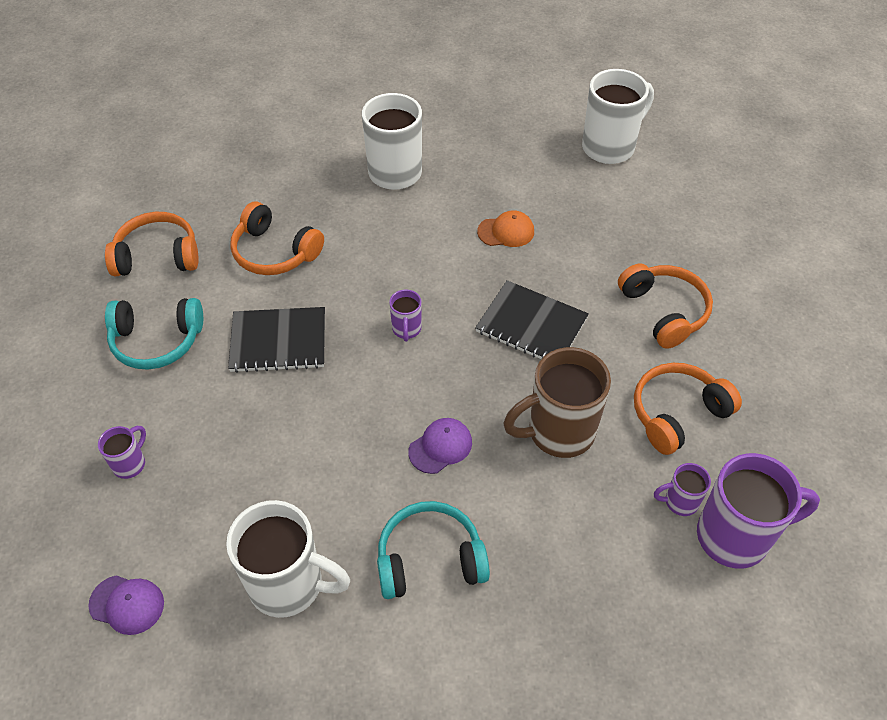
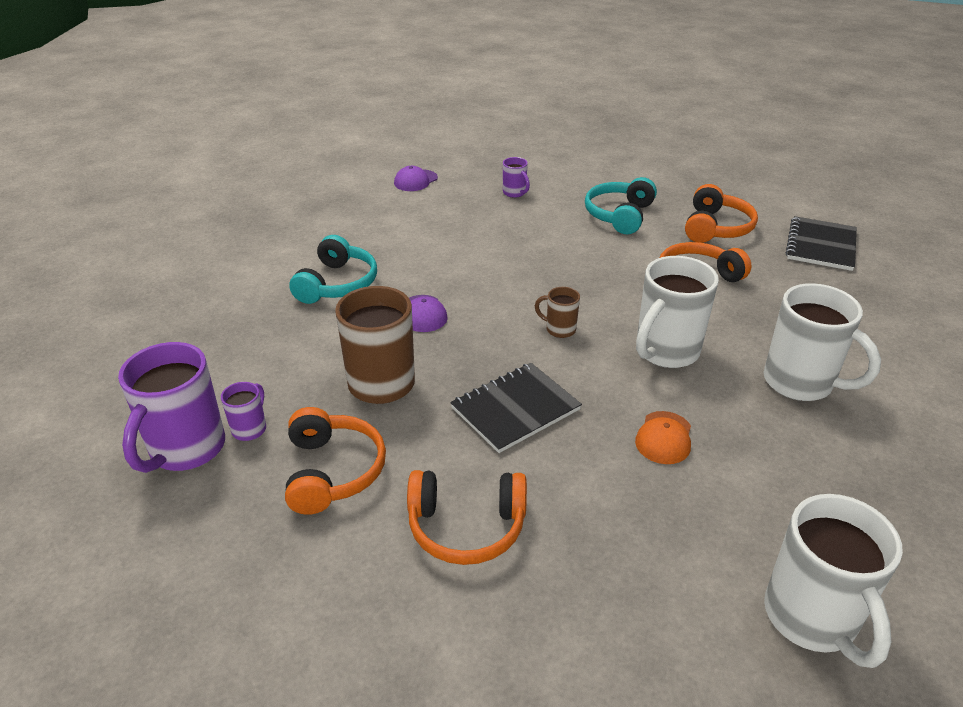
camera: 115 degrees right, 15 degrees down
white mug [226,500,350,618] -> white mug moved to [636,256,719,368]
black notebook [228,307,325,373] -> black notebook moved to [786,216,857,271]
purple mug [389,289,422,342] -> brown mug [535,287,580,338]

